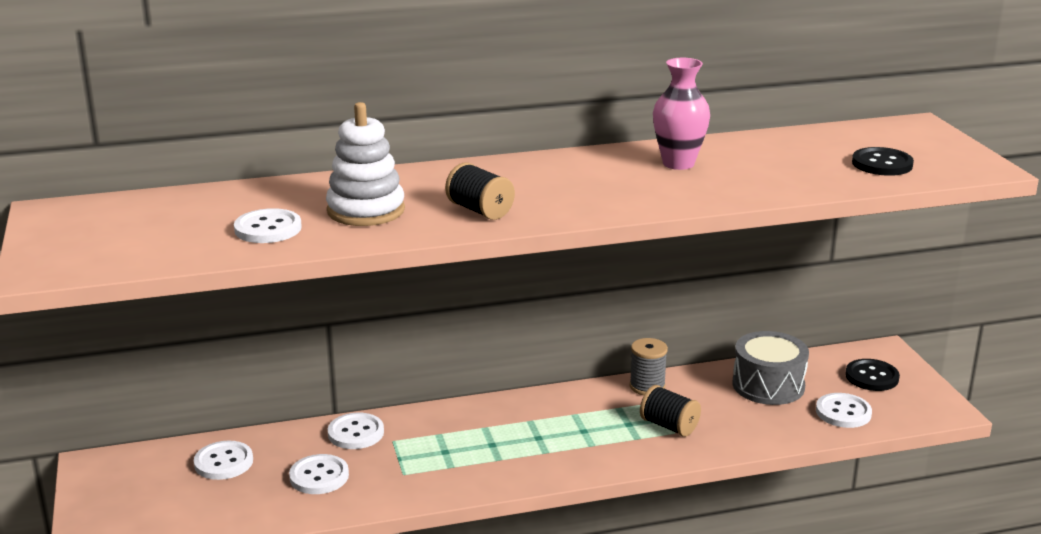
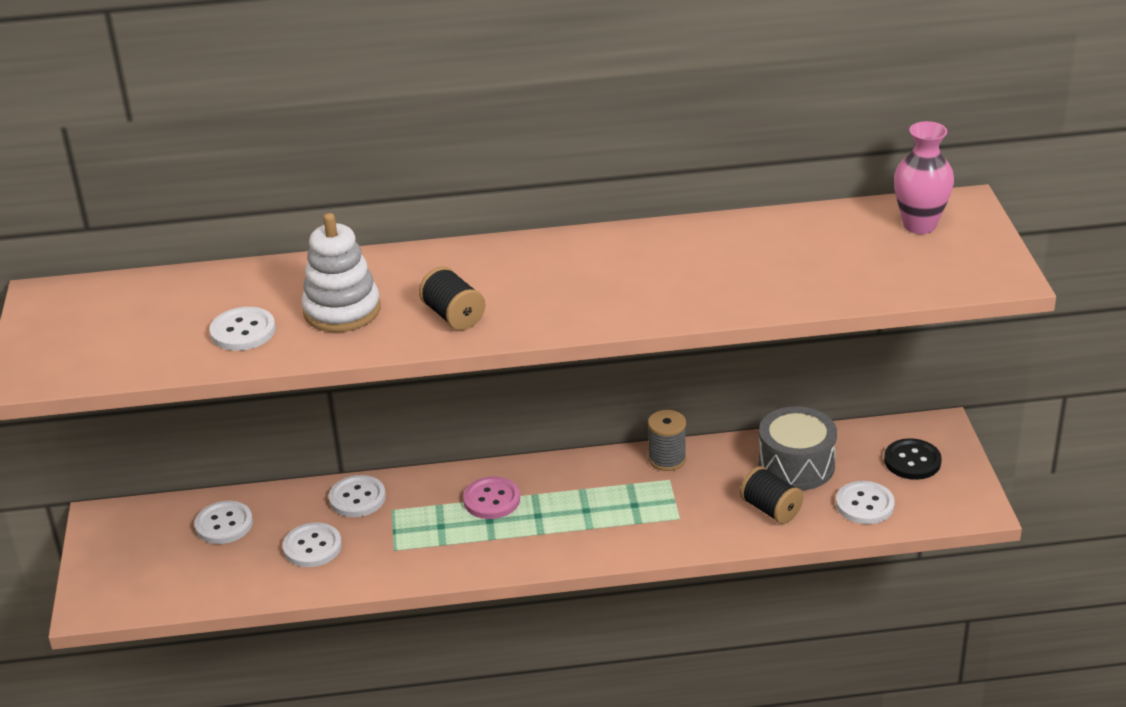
camera: 10 degrees right, 10 degrees up
black spool [640,385,701,437] -> black spool moved to [740,466,803,524]
pink vase [653,58,710,170] -> pink vase moved to [894,121,954,234]
black button [852,147,914,176] -> none
none -> pink button [463,477,520,519]

